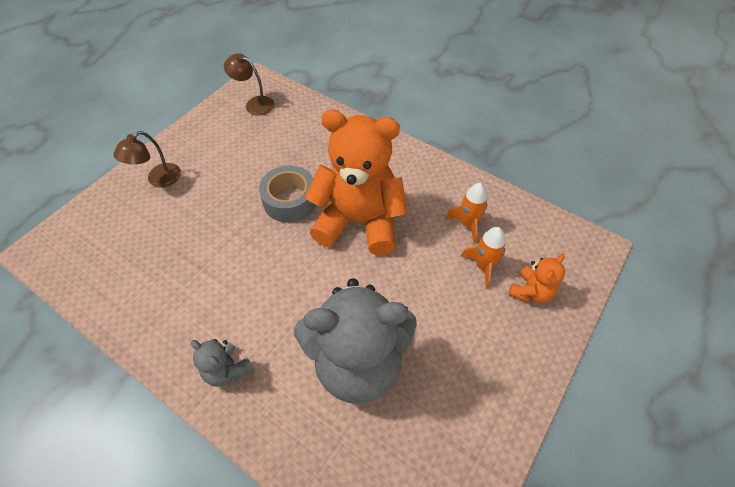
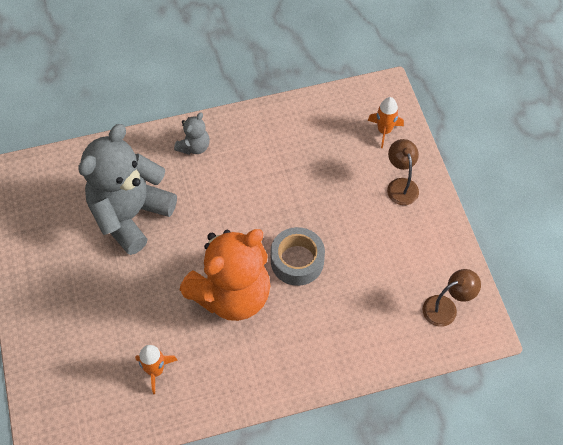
camera: 130 degrees right, 5 degrees up
grey teddy bear [191,339,254,387] -> grey teddy bear turned 135 degrees clockwise [174,112,210,155]
orange rocket [461,227,506,288] -> orange rocket moved to [368,97,404,148]
orange teddy bear [508,254,565,303] -> none

